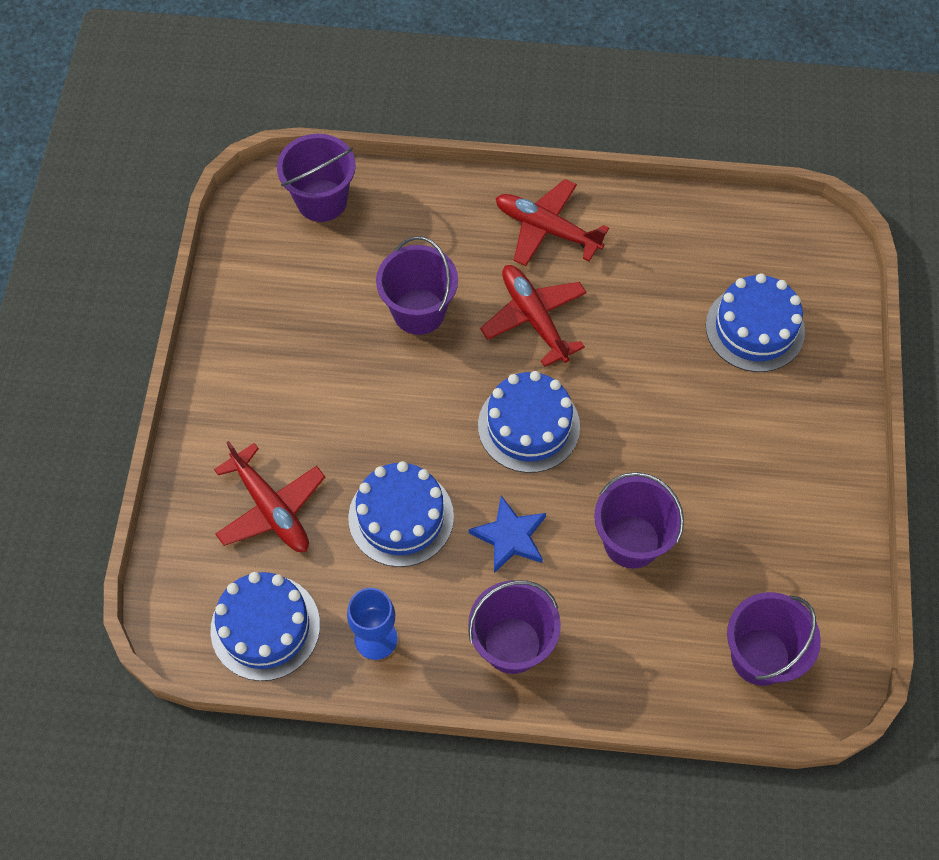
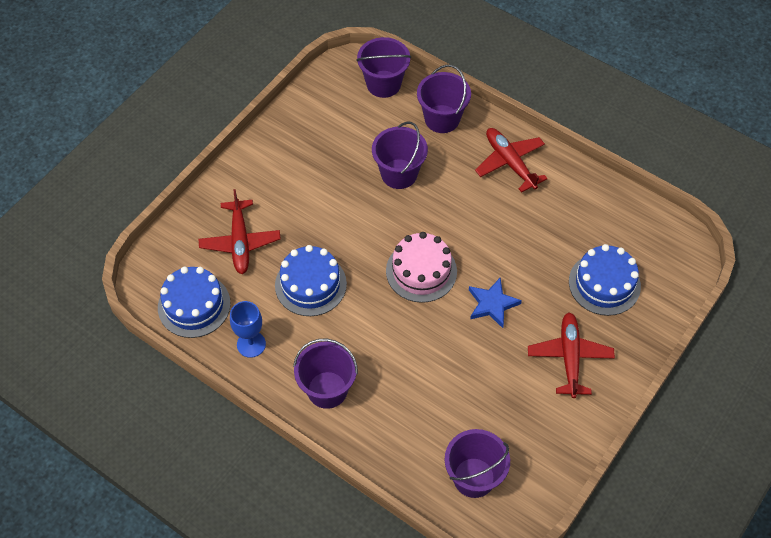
camera: 30 degrees right, 5 degrees down
blue star [469,496,546,573] -> blue star moved to [469,278,522,328]
blue cake [478,371,580,473] -> pink cake [386,232,457,303]
red plane [480,265,587,367] -> red plane moved to [528,312,615,398]
purple bucket [594,472,684,569] -> purple bucket moved to [417,65,471,133]

